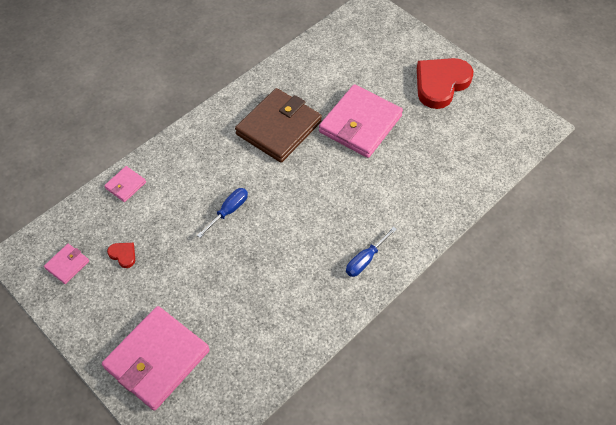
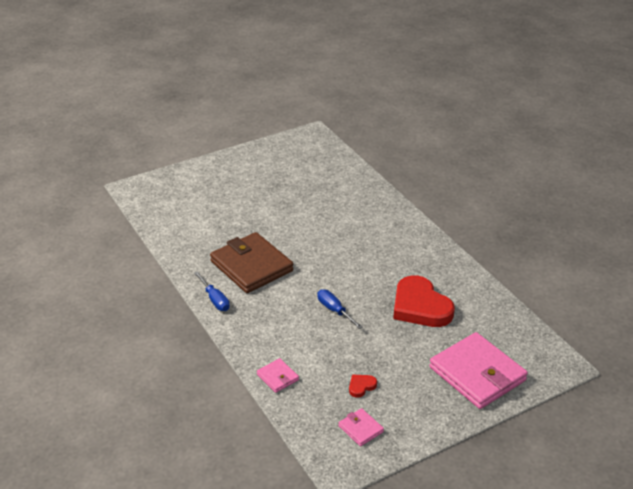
camera: 75 degrees left, 20 degrees down
pink wallet [319,84,403,158] -> none
blue screwdriver [346,227,397,277] -> blue screwdriver moved to [194,272,230,311]
red heart [417,58,473,109] -> red heart moved to [393,275,455,327]

